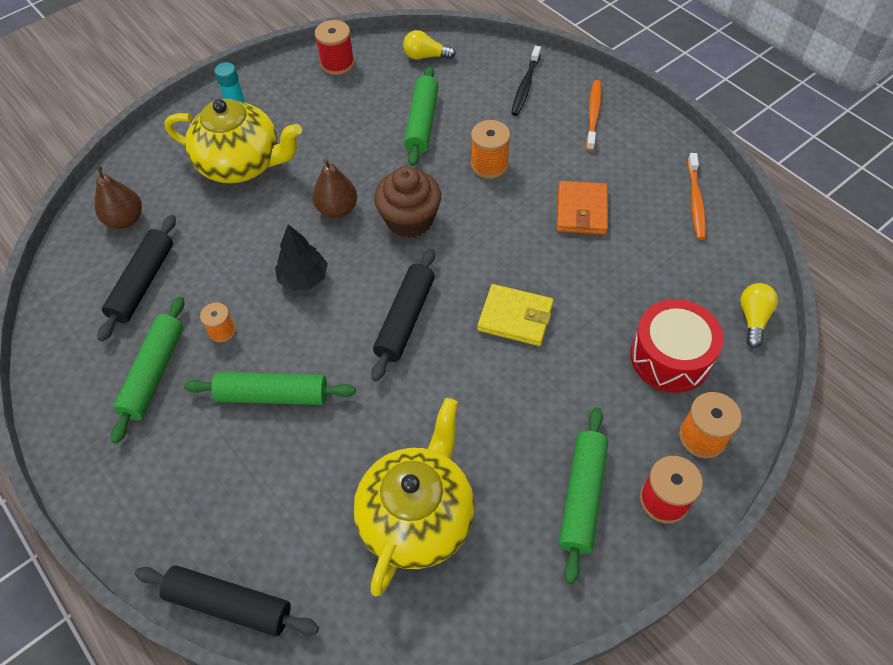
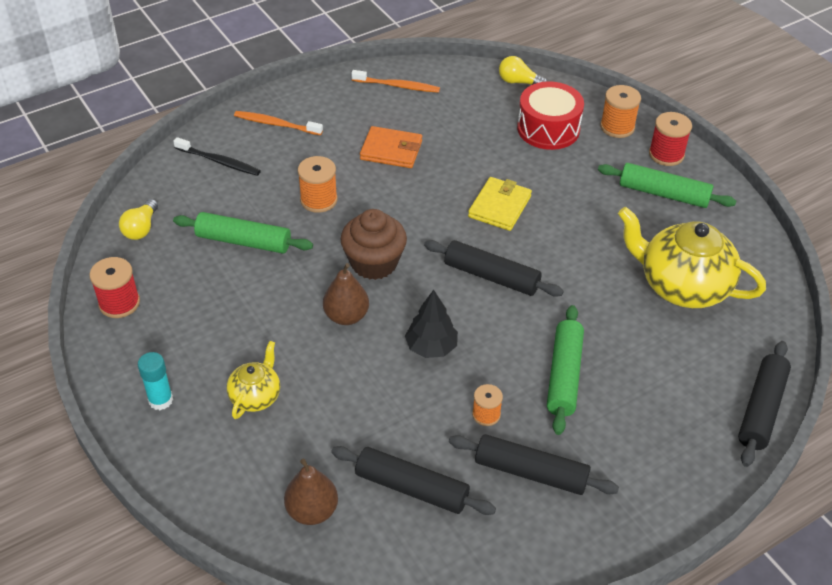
camera: 85 degrees left, 10 degrees down
green rolling pin [111,296,184,444] -> black rolling pin [449,434,619,495]
yellow teapot [165,99,302,183] -> yellow teapot [227,341,280,419], size x0.51

